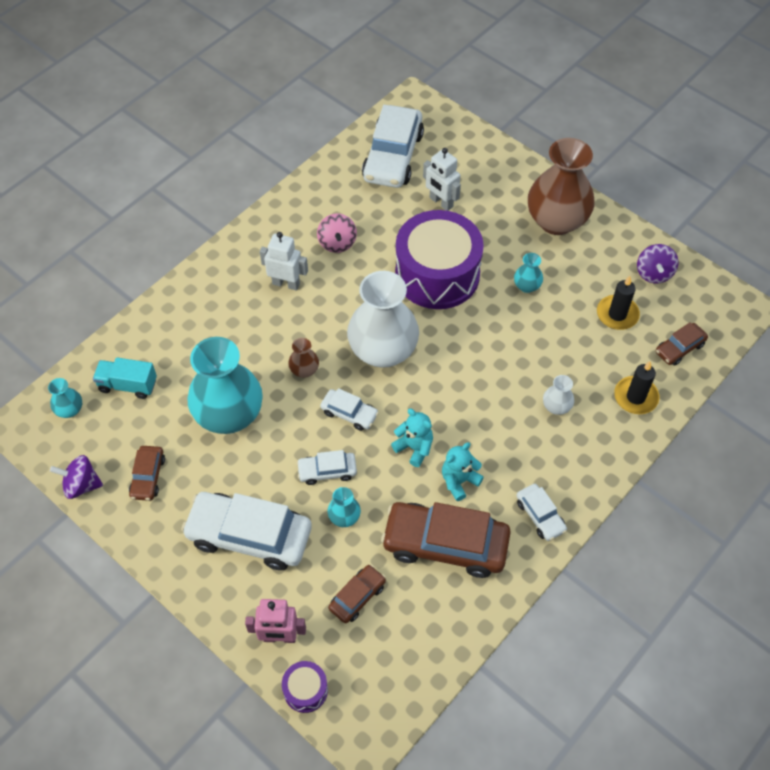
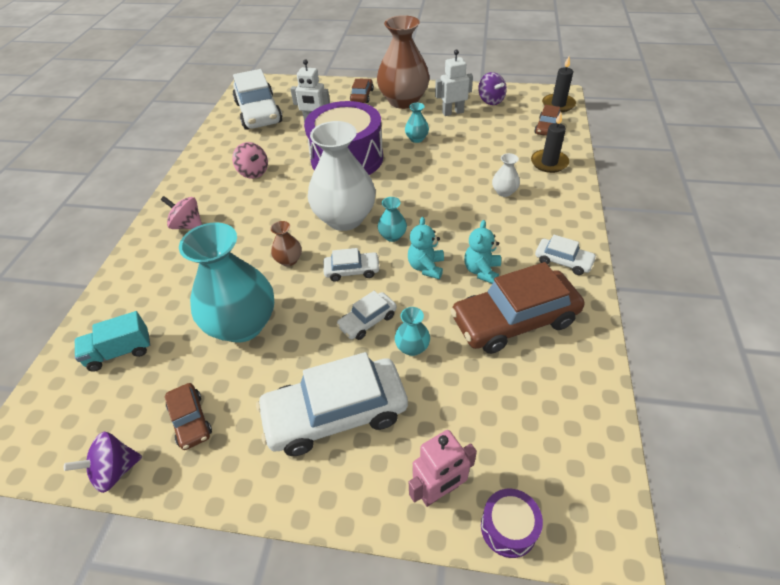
camera: 30 degrees left, 10 degrees down
turquoise vase [48,378,82,418] -> turquoise vase moved to [378,197,407,242]
white robot [260,232,308,291] -> white robot moved to [435,50,473,116]
brown car [328,565,386,623] -> brown car moved to [350,79,374,103]
turquoise teddy bear [391,409,433,467] -> turquoise teddy bear turned 90 degrees counterclockwise [408,217,444,279]
black candle [597,276,640,330] -> black candle moved to [542,56,576,112]
none -> pink spinning top [161,196,202,229]

